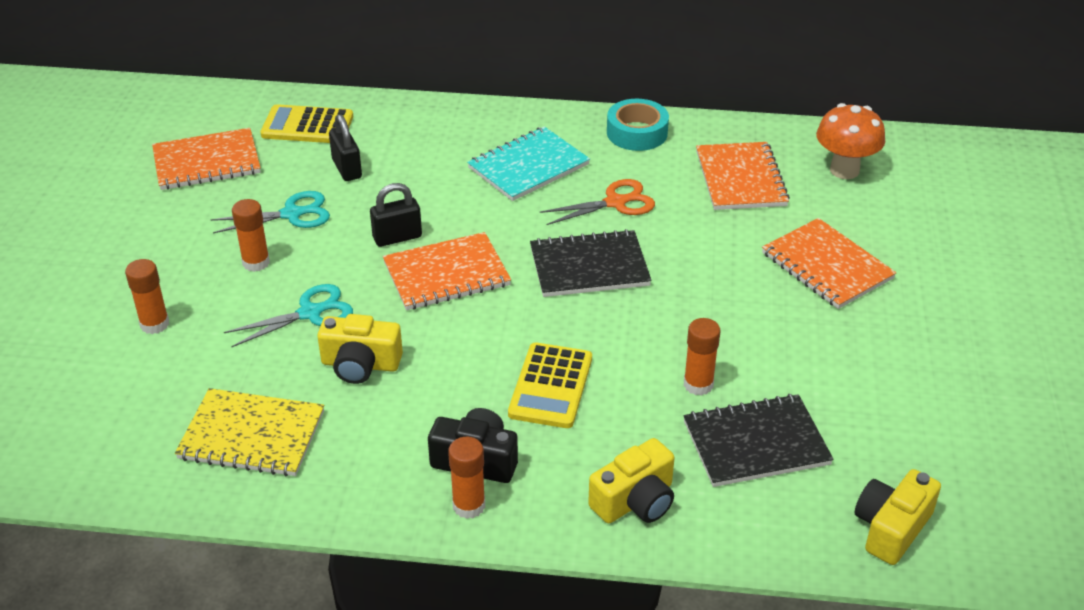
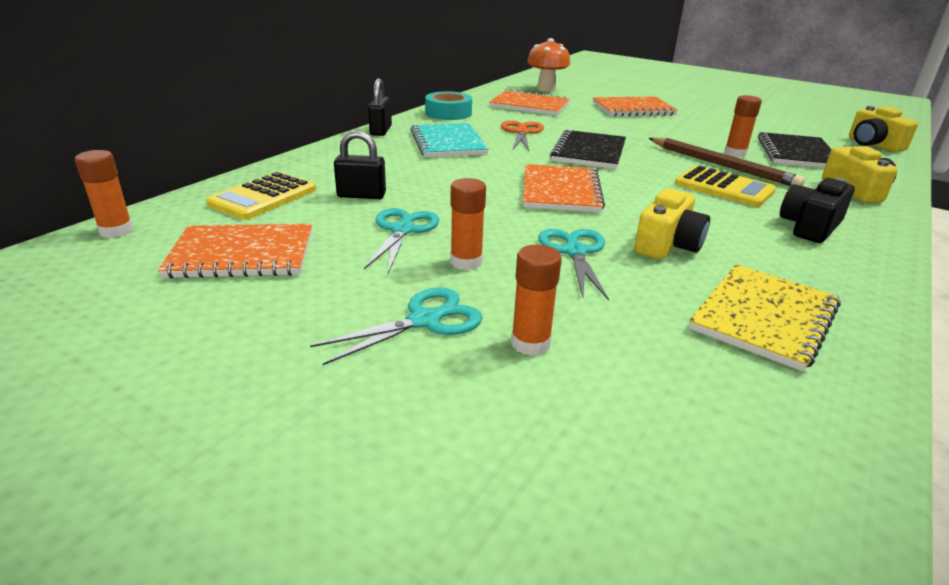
camera: 65 degrees left, 10 degrees down
orange notebook [152,128,261,190] -> orange notebook turned 75 degrees clockwise [158,224,312,279]
black padlock [370,183,422,247] -> black padlock moved to [368,79,392,136]
orange glue stick [448,437,485,519] -> orange glue stick moved to [75,150,133,238]
none -> turquoise scissors [310,287,483,365]
none -> brown pencil [649,138,805,186]

